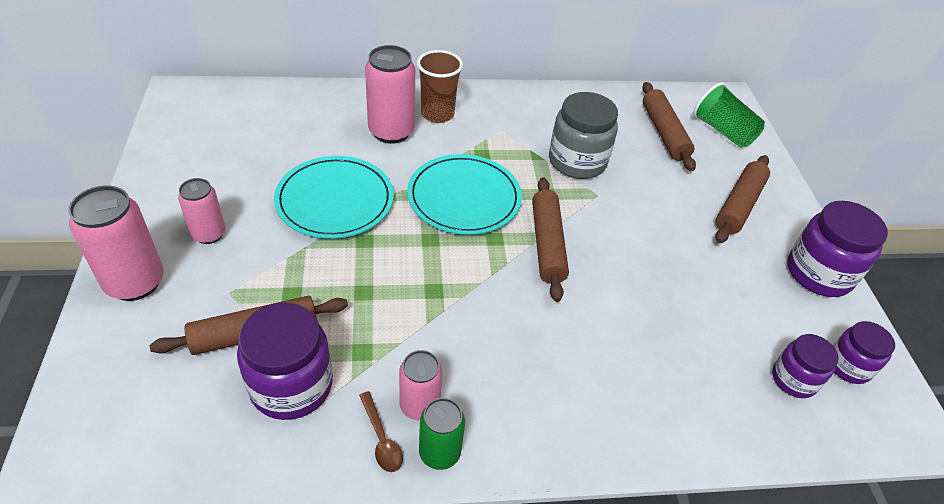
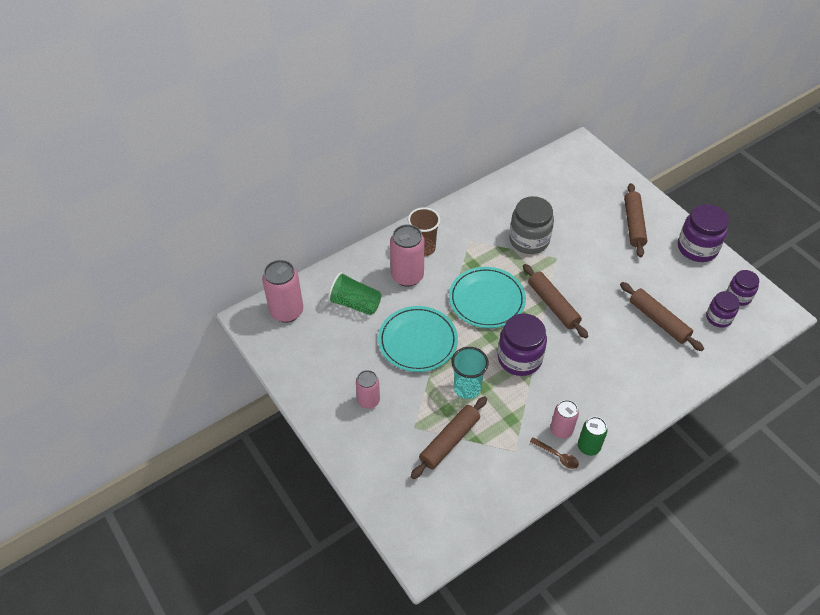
camera: 25 degrees left, 5 degrees up
pink can [68,186,164,301] -> pink can moved to [262,260,303,323]
purple jar [237,303,333,420] -> purple jar moved to [498,314,547,376]
brown rolling pin [642,82,696,171] -> brown rolling pin moved to [620,282,704,351]
green cup [693,82,765,148] -> green cup moved to [328,272,381,315]
none -> turquoise cup [451,347,489,399]

